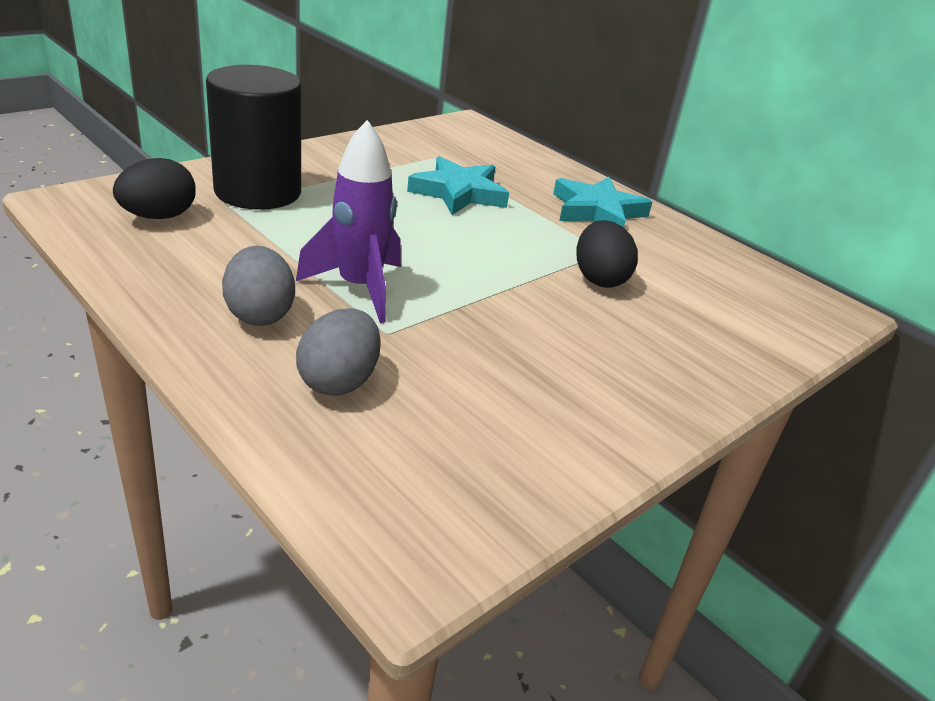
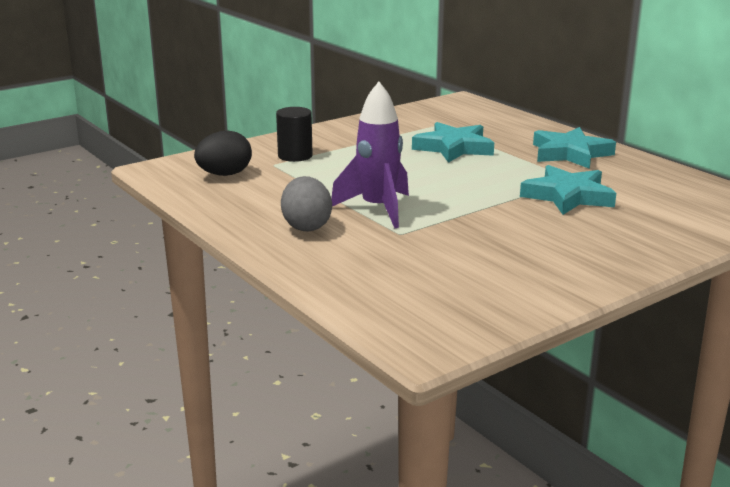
camera: 10 degrees right, 10 degrees down
black cylinder [206,65,301,210] -> black cylinder [276,107,313,162], size x0.52
grey egg [296,308,381,396] -> none
black egg [576,220,638,288] -> turquoise star [520,165,616,215]

